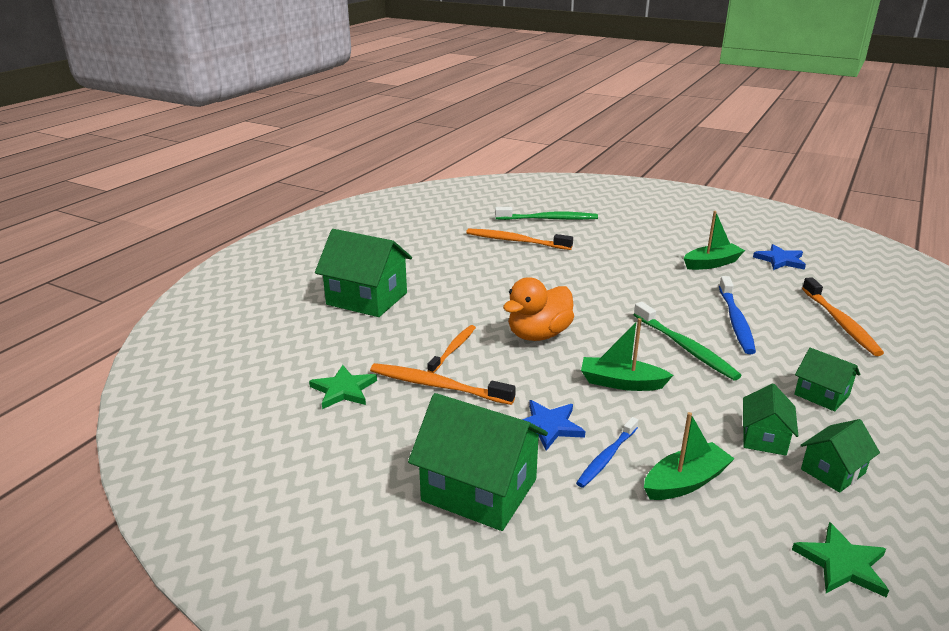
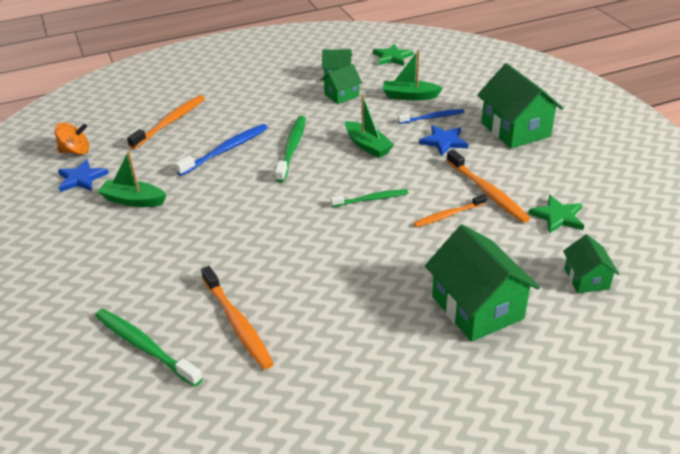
camera: 140 degrees left, 10 degrees up
orange duck [503,277,574,341] -> green toothbrush [330,189,408,207]
green house [794,348,860,411] -> green house moved to [563,234,619,293]
none -> orange spinning top [55,122,89,155]

